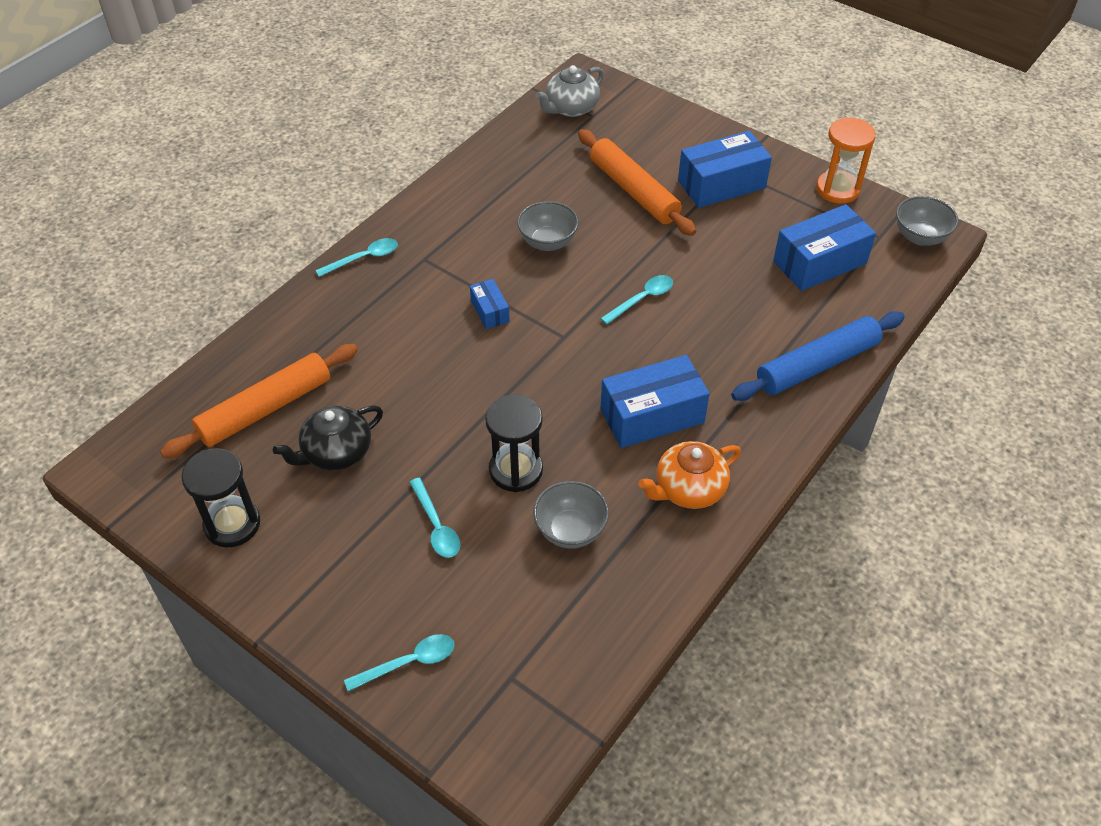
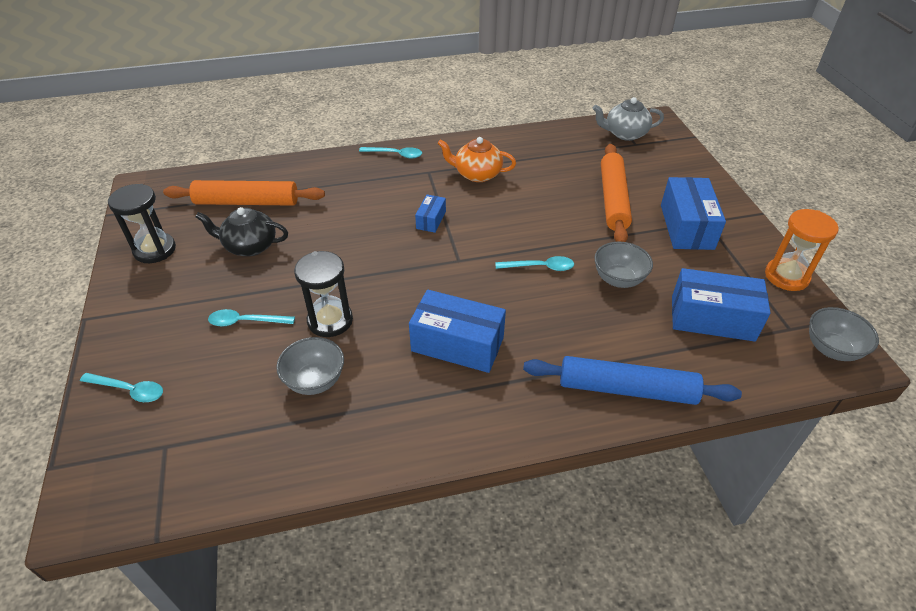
camera: 40 degrees right, 5 degrees down
turquoise spoon [409,478,460,558] -> turquoise spoon turned 75 degrees clockwise [208,309,295,326]
grey bowl [517,201,579,251] -> grey bowl moved to [594,242,653,288]
orange teapot [638,441,741,509] -> orange teapot moved to [437,137,516,182]
blue box [678,131,772,208] -> blue box turned 75 degrees clockwise [661,177,726,250]

